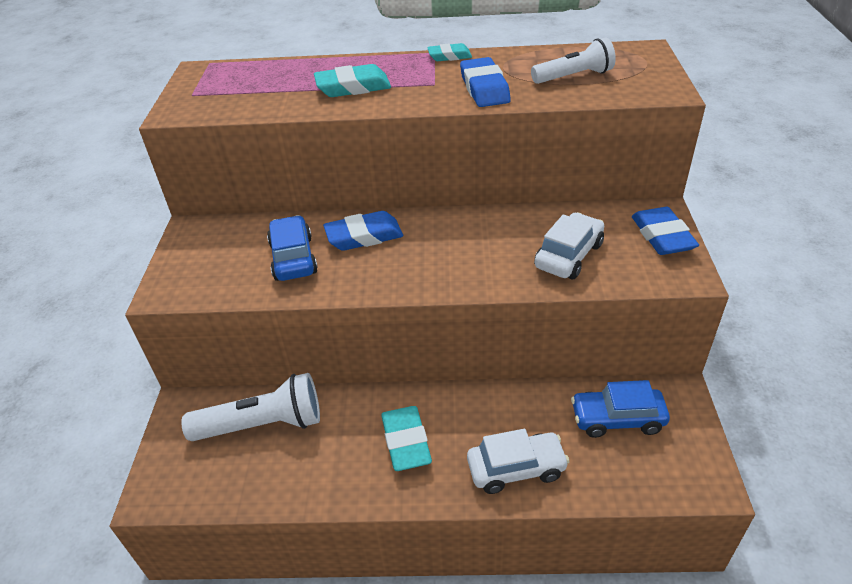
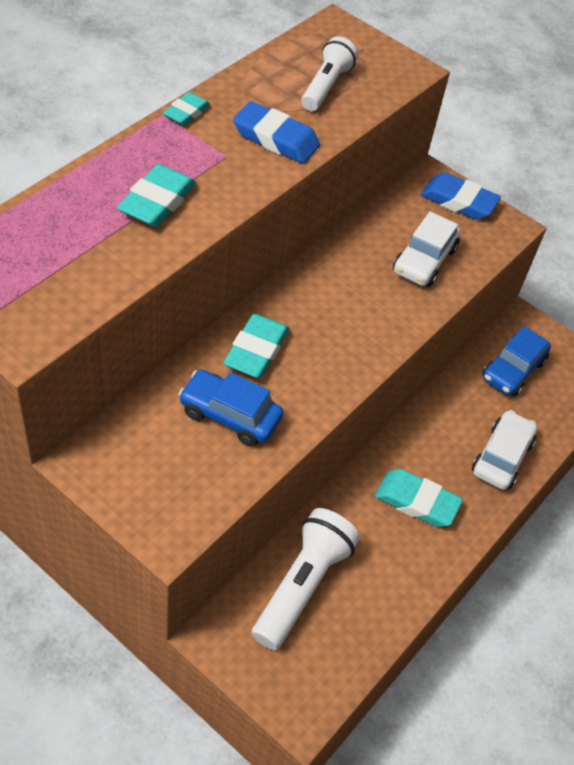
camera: 60 degrees left, 10 degrees up
blue eraser [323,211,403,251] -> turquoise eraser [223,314,289,378]
white car [534,212,604,279] -> white car turned 135 degrees counterclockwise [393,212,460,287]

